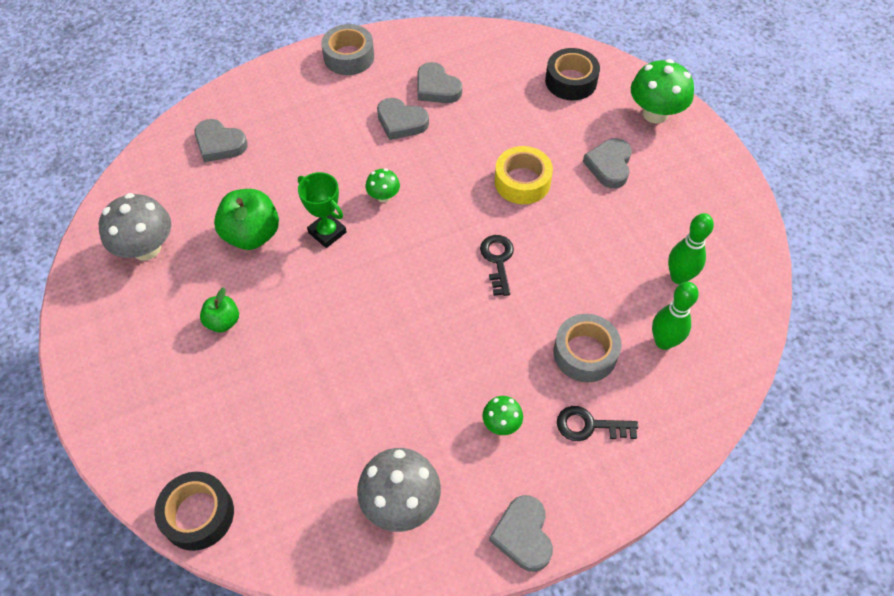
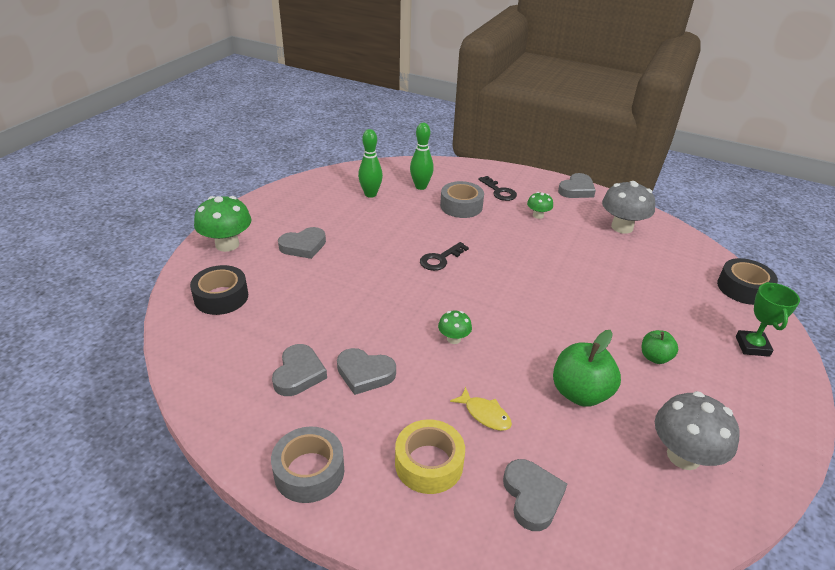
camera: 130 degrees left, 20 degrees down
green trophy [298,172,346,248] -> green trophy moved to [736,282,800,357]
grey heart [377,98,429,140] -> grey heart turned 120 degrees clockwise [337,348,396,395]
yellow tape [495,146,553,204] -> yellow tape moved to [395,419,465,494]
none -> yellow fish [450,387,512,431]

